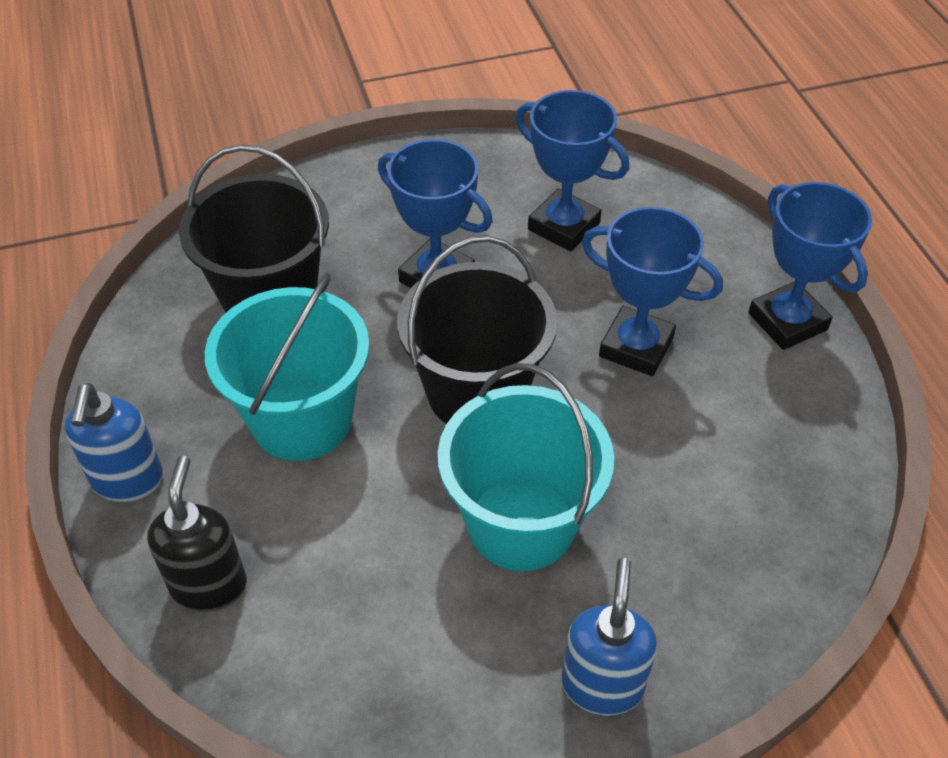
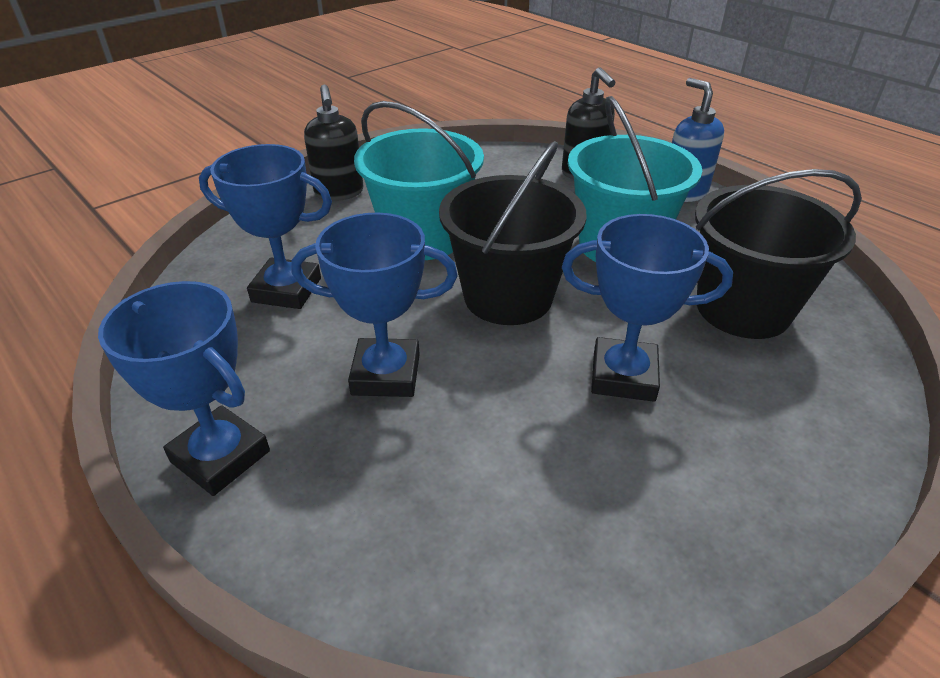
camera: 155 degrees right, 10 degrees down
blue trophy [516,90,629,251] -> blue trophy moved to [199,144,332,309]
blue soap dispenser [562,558,657,716] -> black soap dispenser [304,85,363,201]

